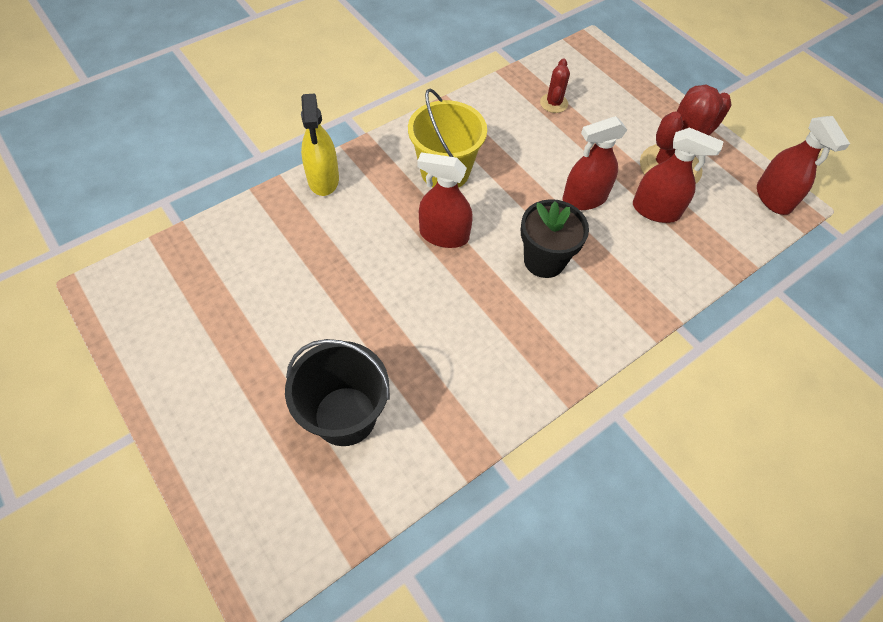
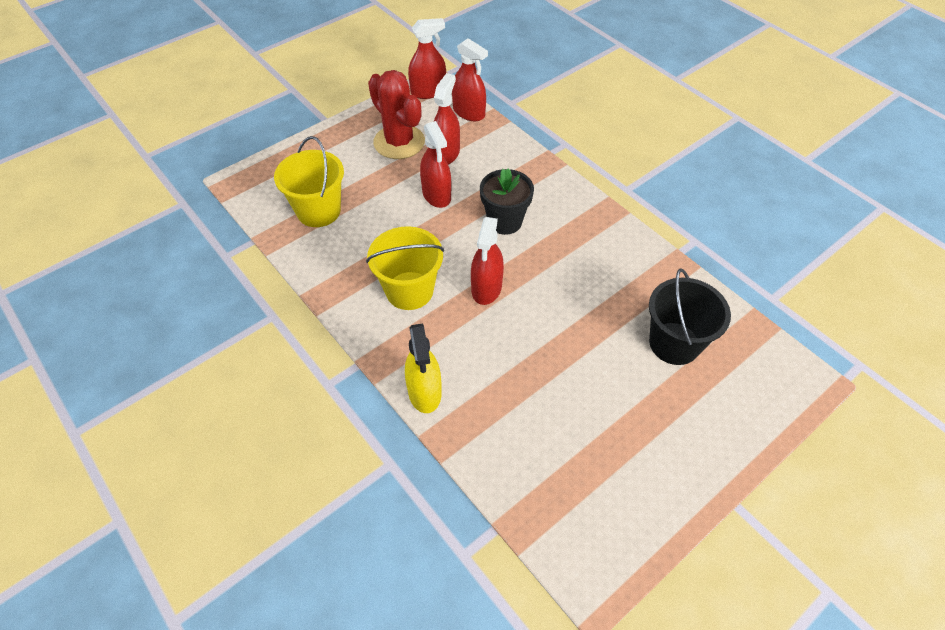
camera: 90 degrees left, 5 degrees down
yellow spray bottle [301,93,339,196] -> yellow spray bottle turned 90 degrees clockwise [405,323,442,413]
red cactus [540,58,570,113] -> yellow bucket [274,136,344,227]
none -> red spray bottle [452,38,488,121]

